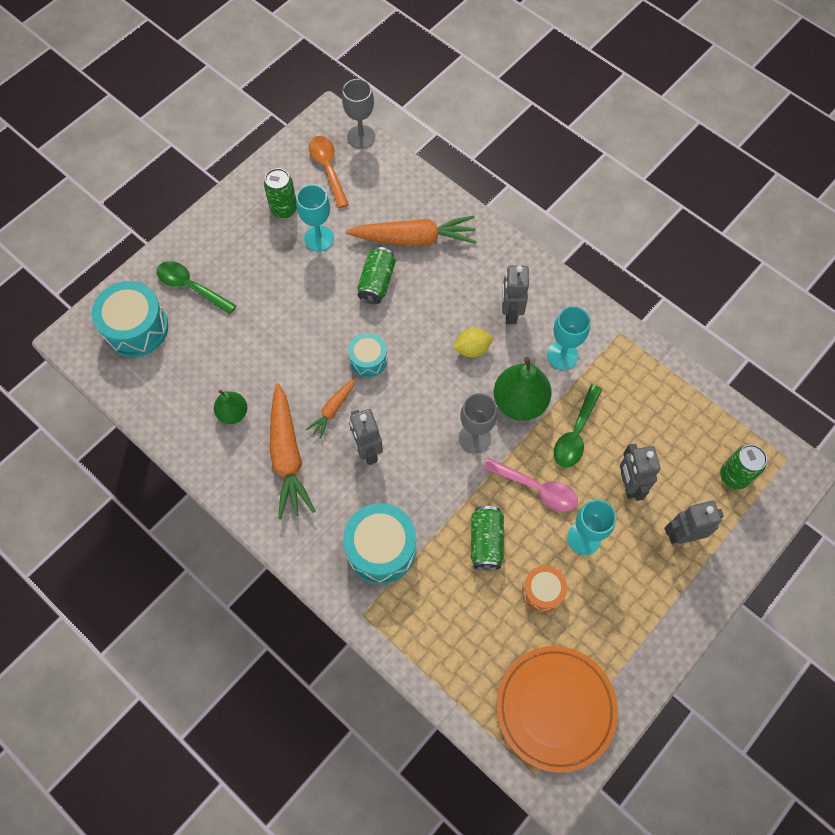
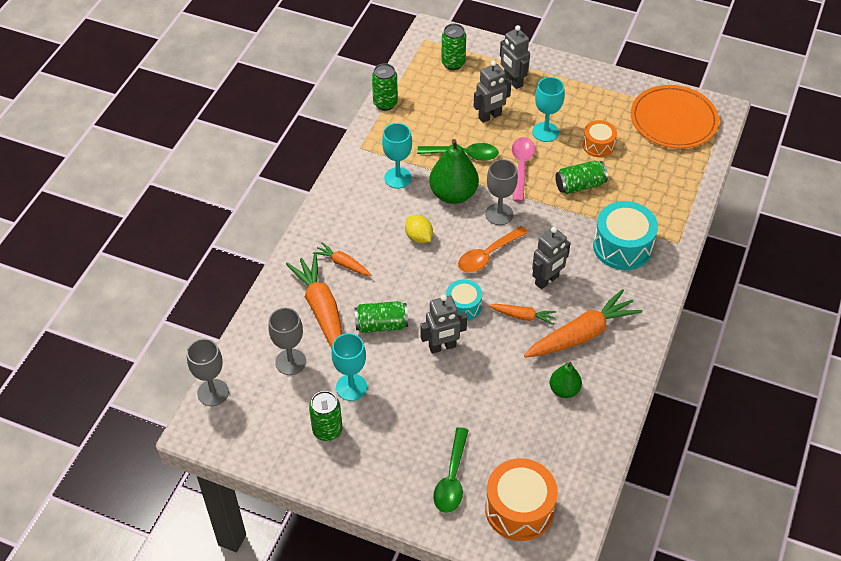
camera: 110 degrees left, 15 degrees down
turquoise drum [92,281,168,357] -> orange drum [485,458,558,541]
orange spoon [309,136,349,208] -> orange spoon moved to [458,226,528,273]
grey robot [502,265,529,324] -> grey robot moved to [420,295,467,354]
none -> grey goblet [269,308,306,375]
none -> orange carrot [313,242,371,276]
none -> green can [372,63,398,111]

